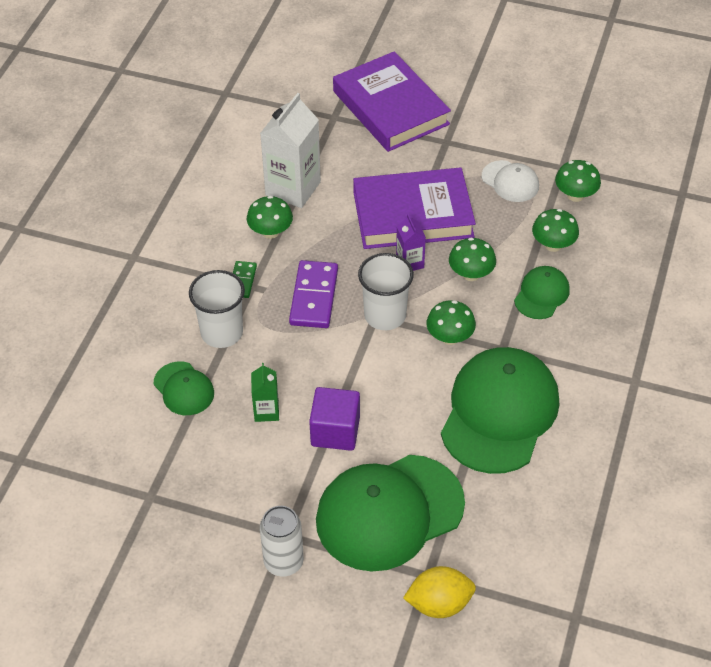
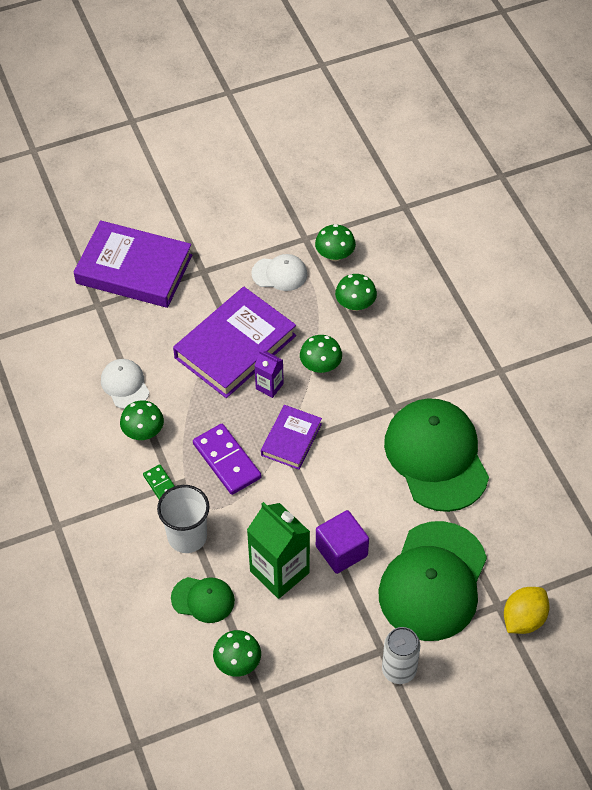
camera: 40 degrees left, 5 degrees up
green carton [251,363,279,422] -> green carton [247,502,310,599], size x1.94
white carton [260,93,321,208] -> white cap [101,359,149,409]
white cup [358,253,414,330] -> purple book [261,405,322,470]
green mushroom [427,300,476,345] -> green mushroom moved to [213,630,261,676]
green cap [514,266,570,319] -> none

